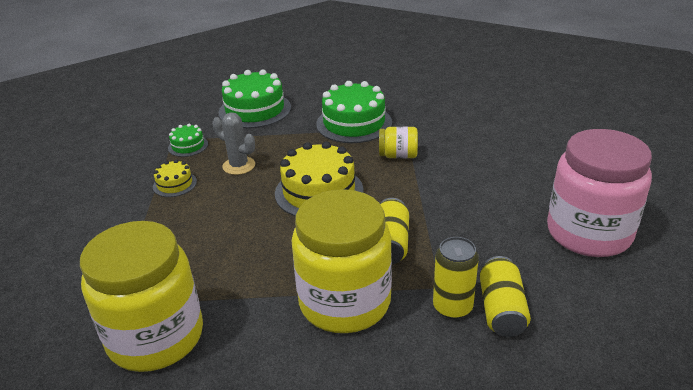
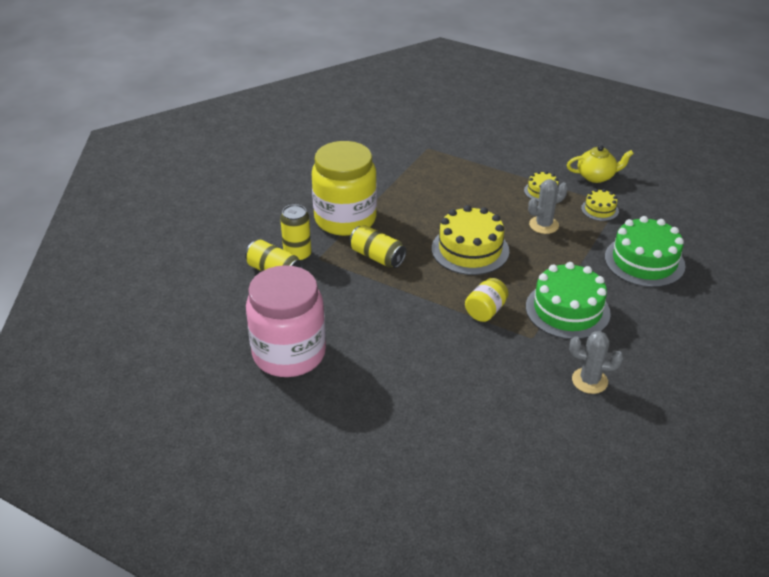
camera: 120 degrees right, 5 degrees up
yellow jar [80,221,203,372] -> none
green cake [168,124,208,157] -> yellow cake [581,189,619,221]
none -> yellow teapot [567,145,634,183]
none -> grey cactus [569,331,623,394]

